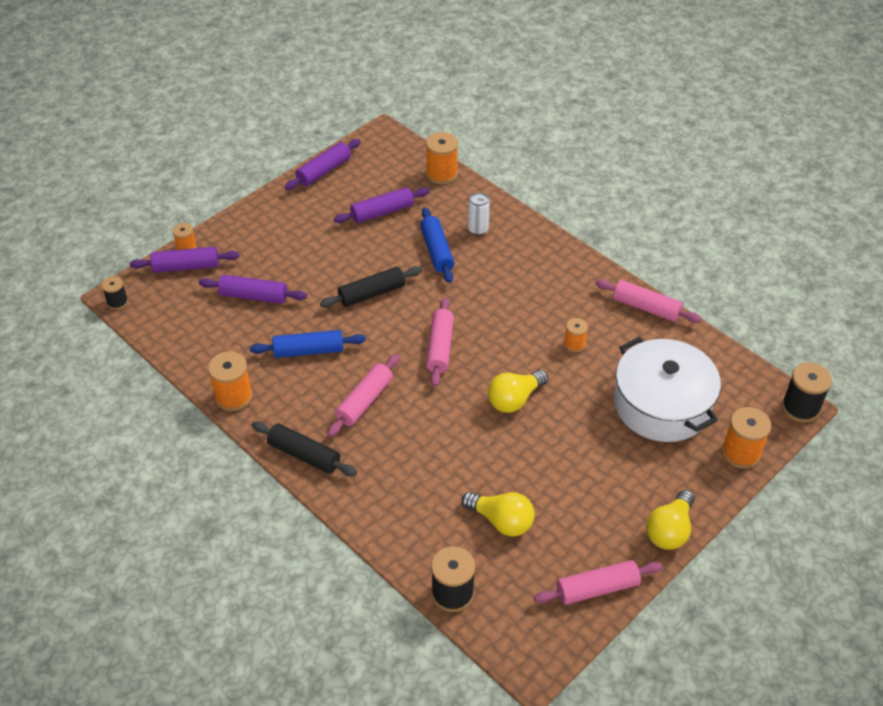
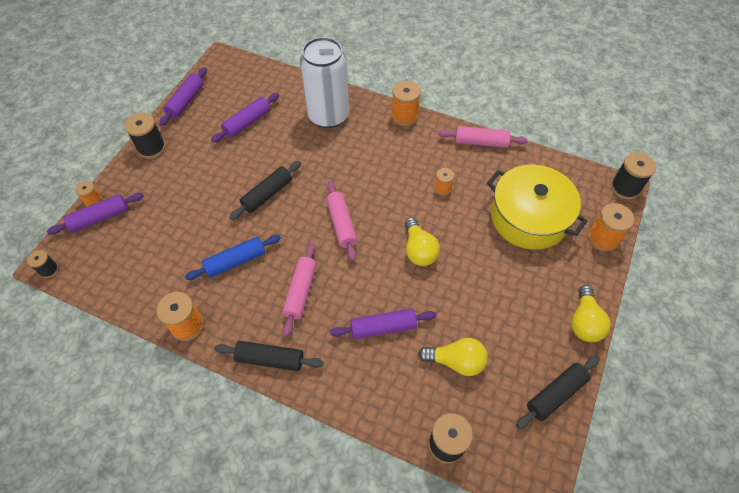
camera: 20 degrees left, 10 degrees up
purple rolling pin [199,275,307,304] -> purple rolling pin moved to [330,308,437,339]
blue rolling pin [420,207,454,283] -> none
orange spool [426,132,458,184] -> orange spool moved to [392,81,421,126]
white can [468,193,490,235] -> white can [300,37,349,128], size x2.43
yellow light bulb [488,370,548,413] -> yellow light bulb turned 45 degrees counterclockwise [405,217,440,266]
pink rolling pin [534,560,662,605] -> black rolling pin [516,356,600,429]
white pot [614,337,721,442] -> yellow pot [487,165,588,250]
none -> black spool [125,113,166,159]

